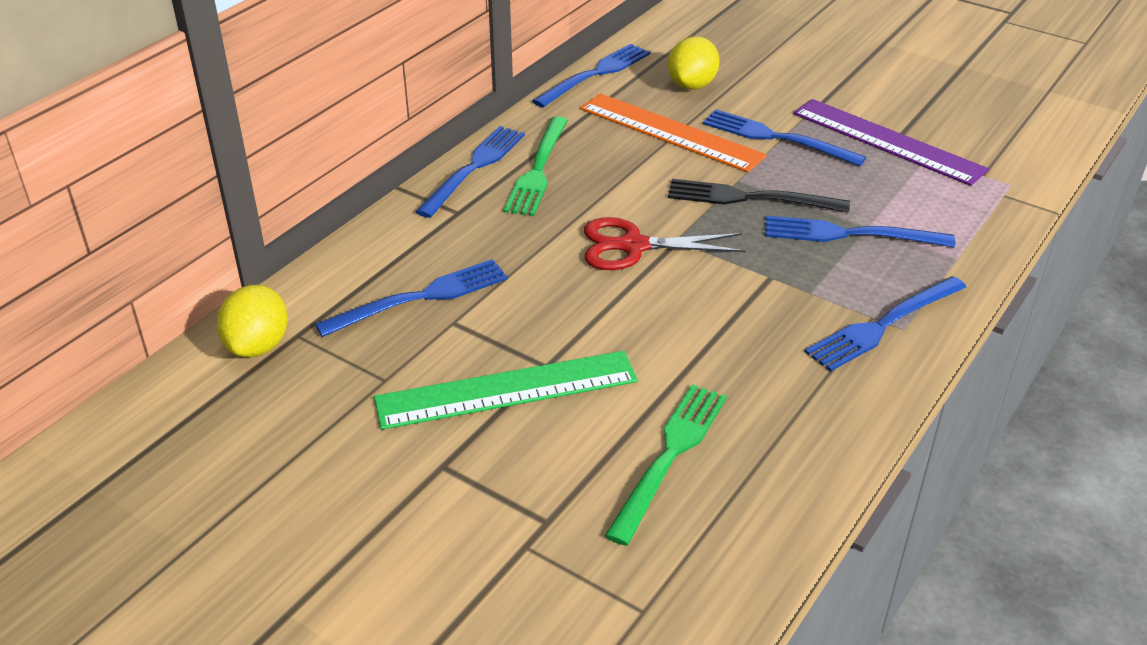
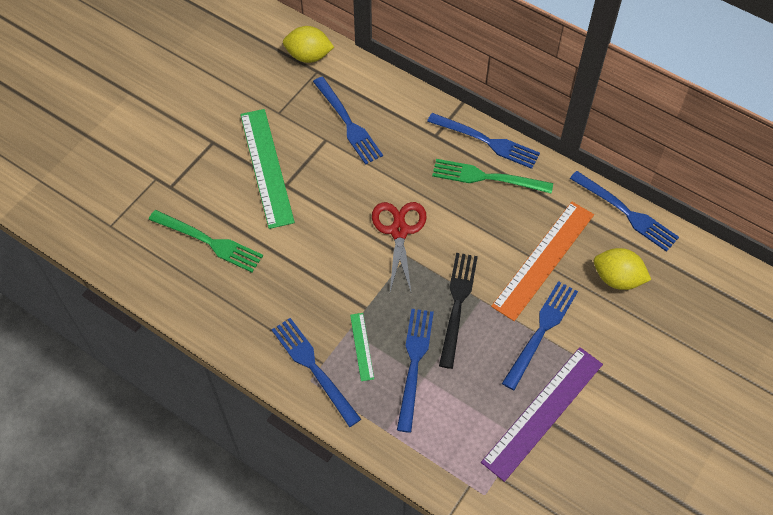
camera: 90 degrees right, 20 degrees up
none -> green ruler [350,313,374,381]

